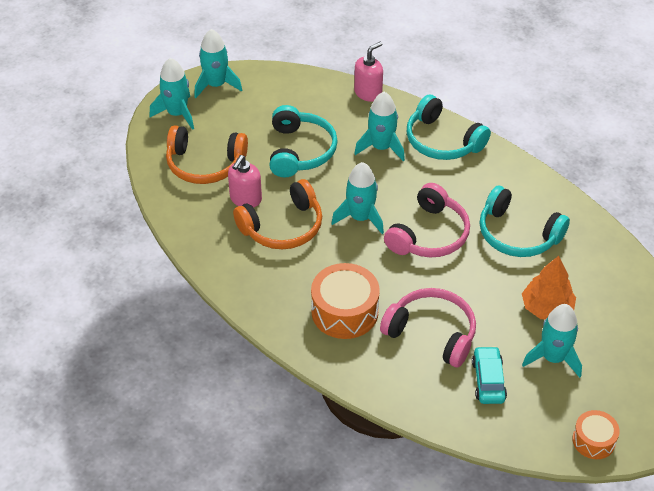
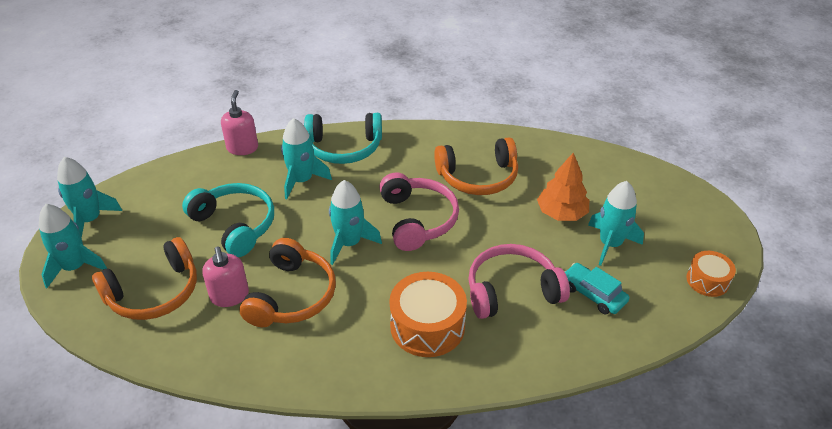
camera: 45 degrees left, 5 degrees down
turquoise headphones [480,186,570,257] -> orange headphones [434,137,518,195]

